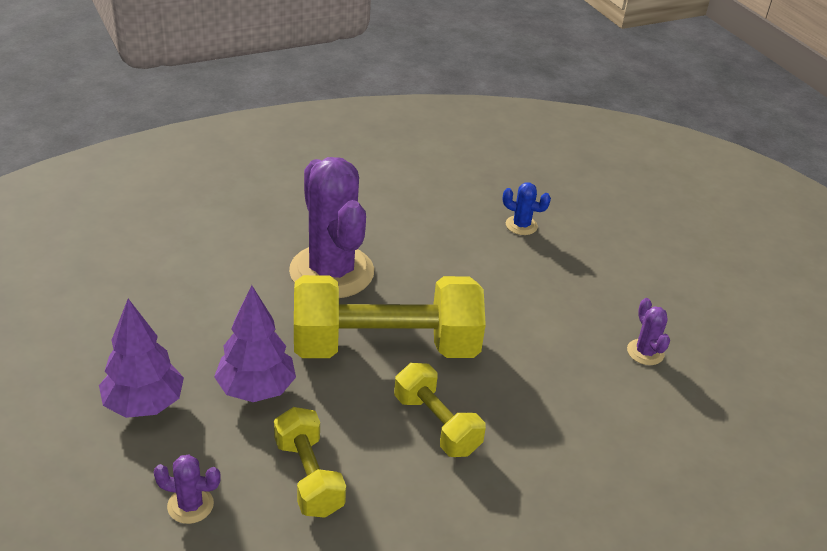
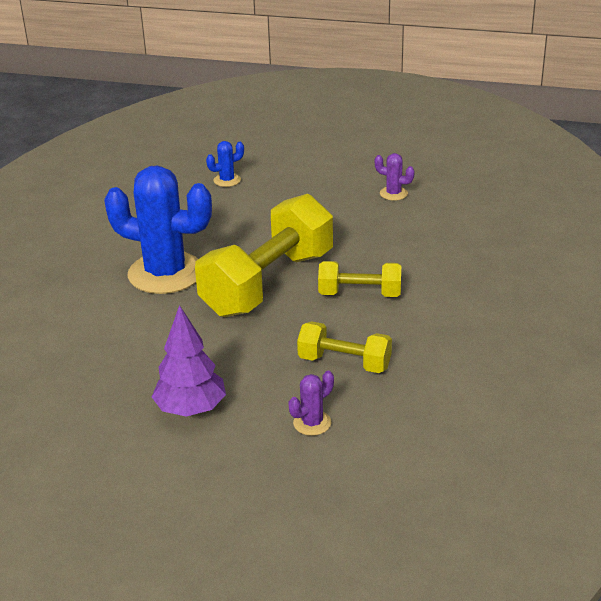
camera: 45 degrees left, 5 degrees down
purple tree [214,285,296,402] -> none
purple cactus [289,157,374,298] -> blue cactus [104,166,212,294]

